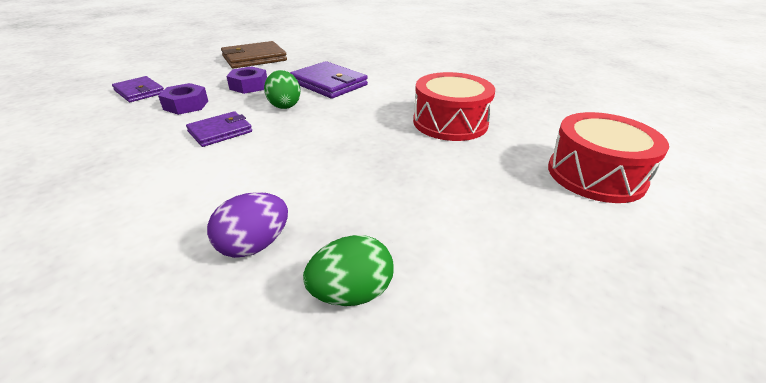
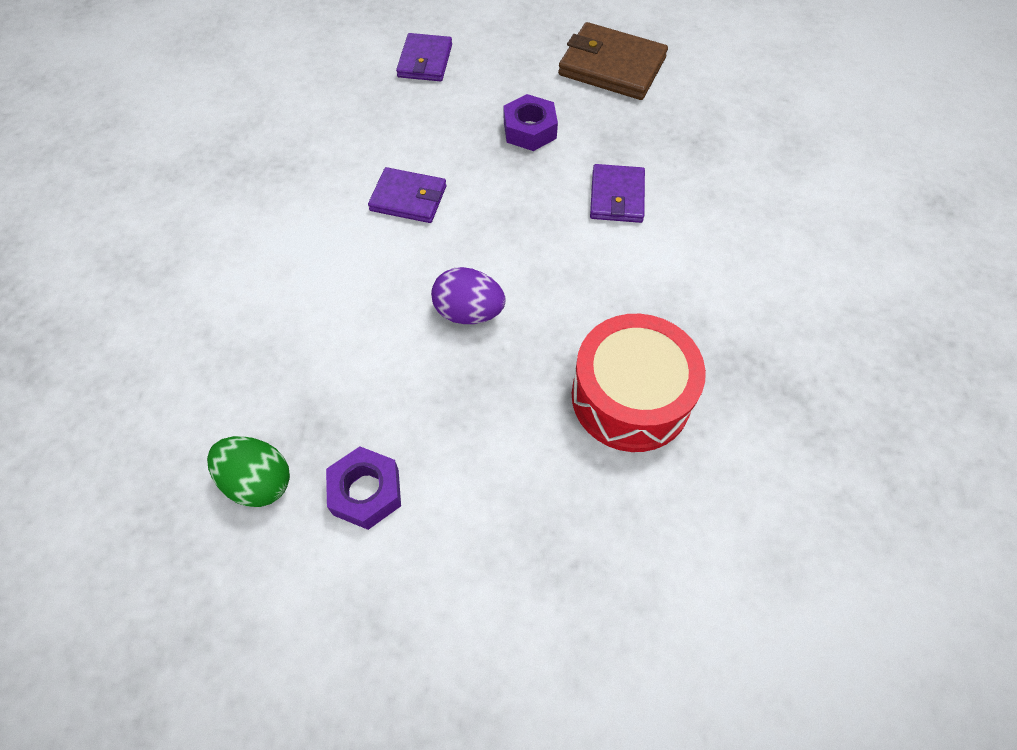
camera: 55 degrees right, 25 degrees up
purple nut [158,83,208,115] -> purple nut moved to [326,446,401,530]
purple egg [207,192,288,258] -> purple egg moved to [431,267,506,324]
green egg [264,70,301,109] -> none
purple wallet [290,61,368,98] -> purple wallet [590,164,645,223], size x0.64
red drum [548,112,669,203] -> none

